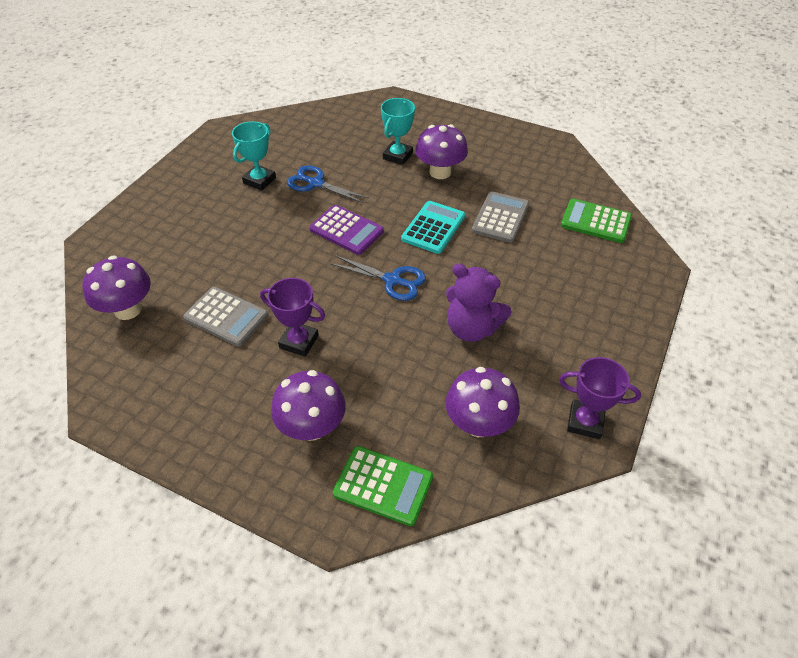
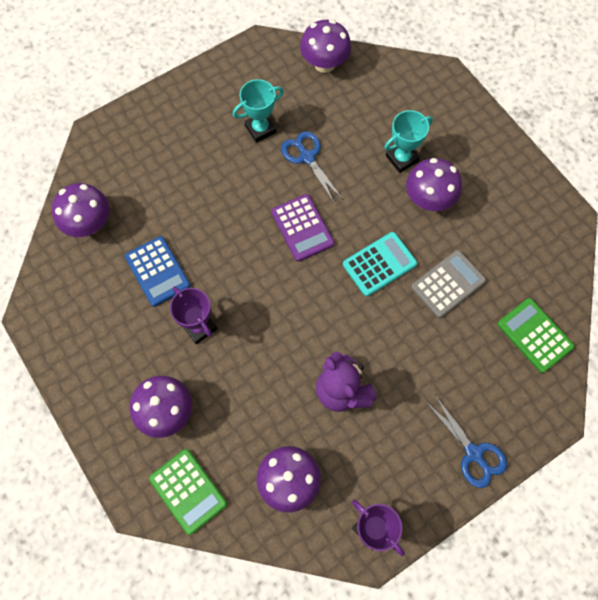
camera: 30 degrees right, 20 degrees up
grey calculator [183,287,268,347] -> blue calculator [125,236,191,307]
blue scissors [330,255,426,301] -> blue scissors moved to [426,395,507,488]
none -> purple mushroom [300,19,351,73]

